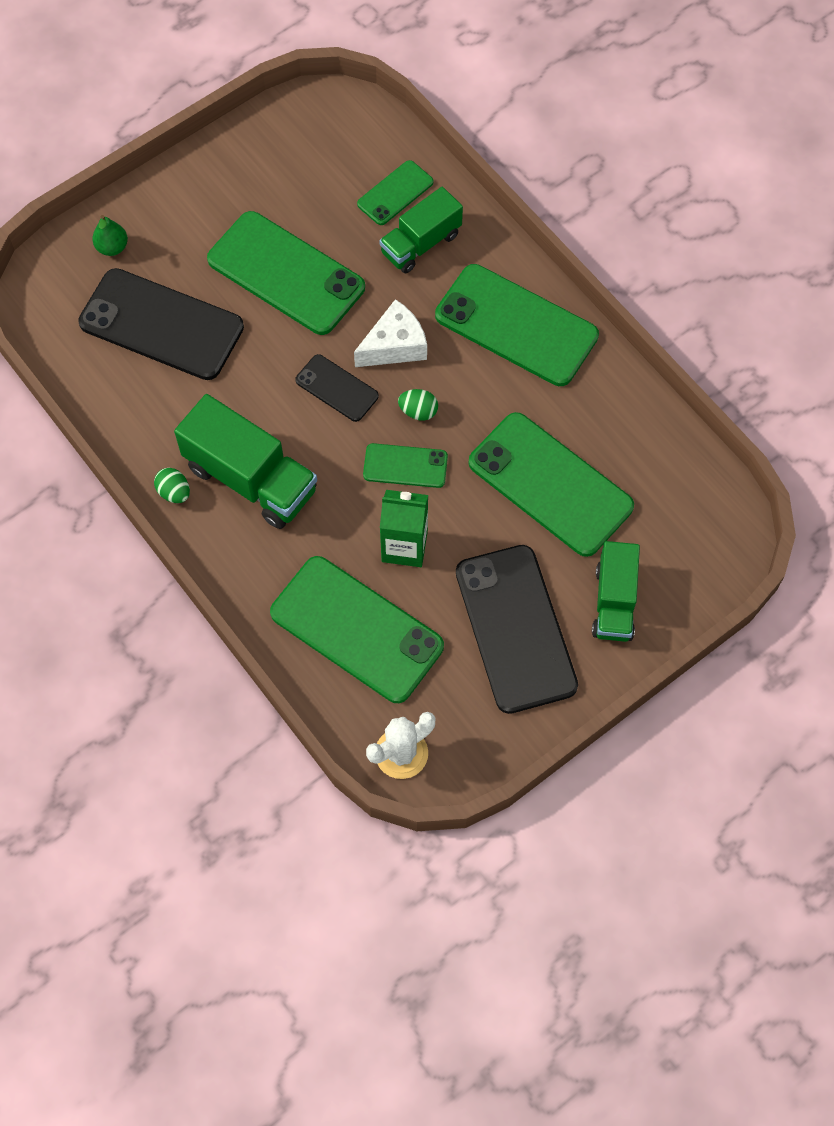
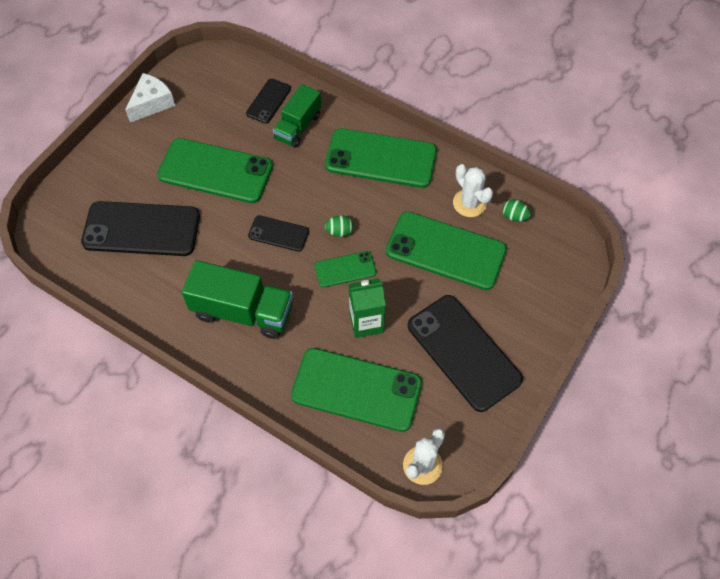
camera: 20 degrees left, 5 degrees down
green pear [92,215,128,256] -> none
green egg [154,468,190,503] -> green egg moved to [502,199,531,222]
white cheese [354,299,427,367] -> white cheese moved to [125,73,175,123]
green phone [357,160,433,225] -> black phone [246,78,291,123]
green truck [592,541,640,642] -> none
none -> white cactus [453,164,493,217]

